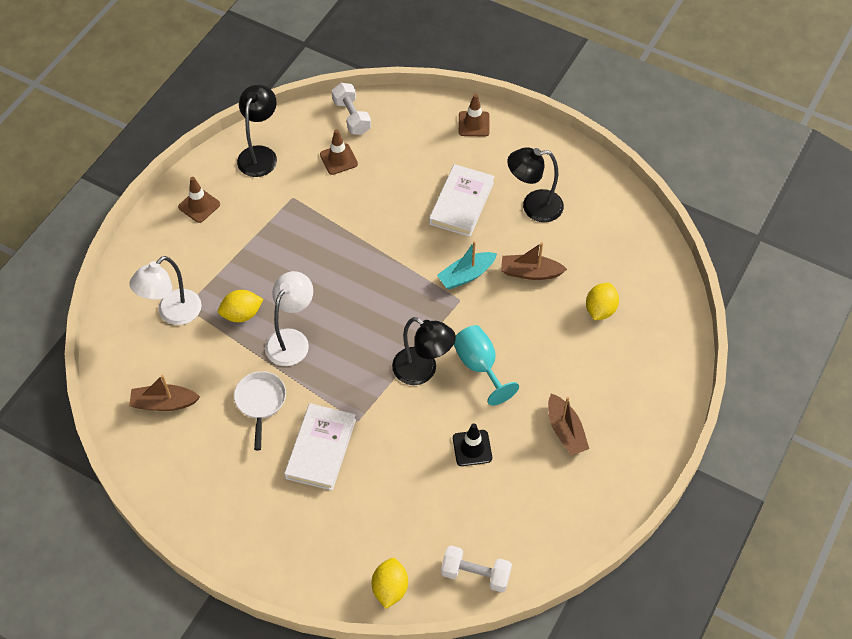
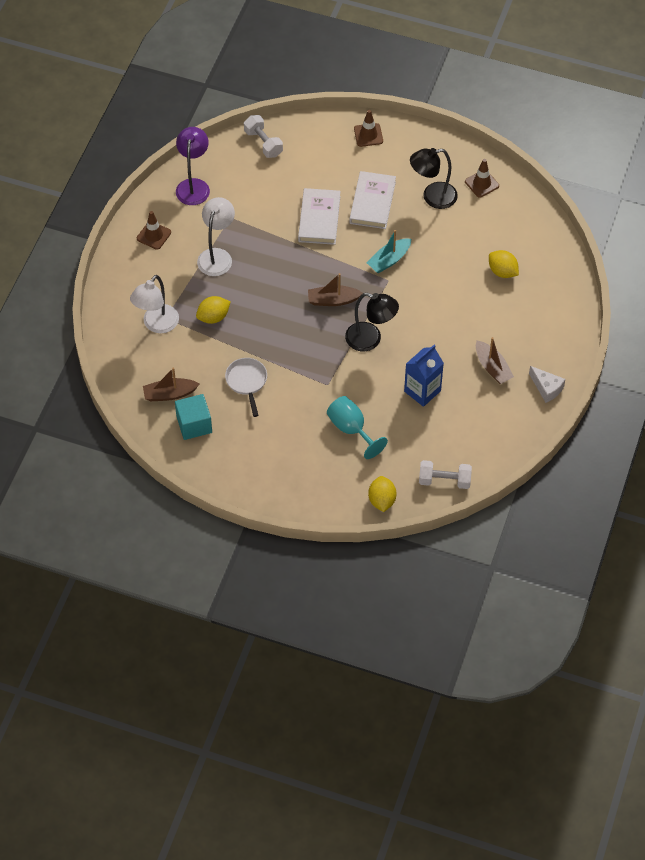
camera: 10 degrees left, 0 degrees up
black lamp [237,84,277,177] -> purple lamp [176,127,210,205]
white lamp [265,271,313,366] -> white lamp moved to [197,197,235,276]
white book [284,403,356,491] -> white book moved to [298,188,341,245]
brown traffic cone [320,130,358,175] -> brown traffic cone moved to [465,159,499,198]
black traffic cone [453,423,492,466] -> blue carton [404,345,444,407]
turquoise goblet [454,325,519,406] -> turquoise goblet moved to [327,396,388,459]
brown boat [501,242,567,280] -> brown boat moved to [308,273,363,306]
yellow lemon [586,283,619,320] -> yellow lemon turned 60 degrees counterclockwise [489,250,519,278]
none -> turquoise cube [175,394,212,440]
none -> white cheese [529,366,565,403]

